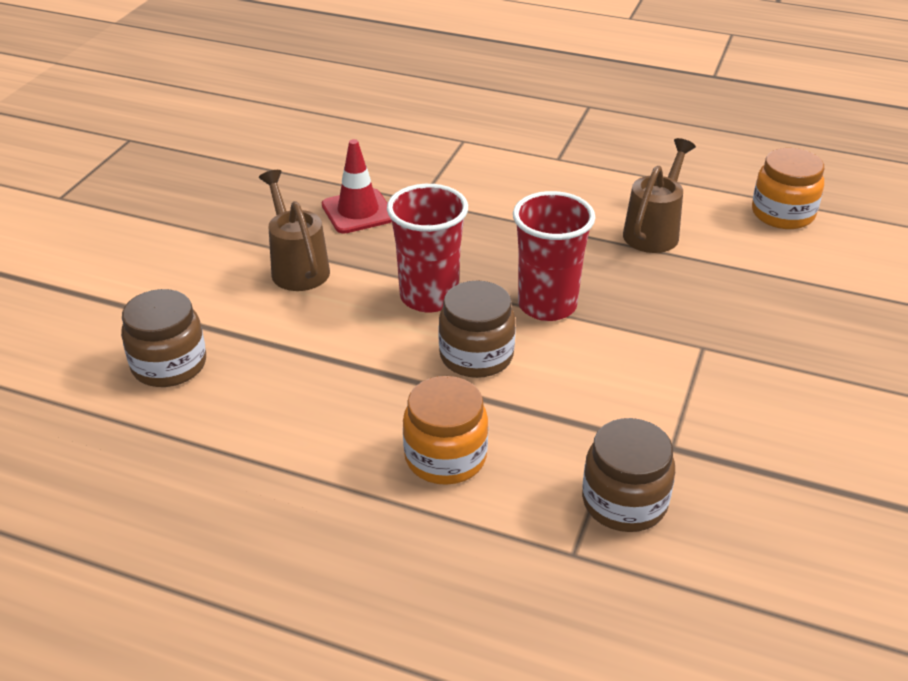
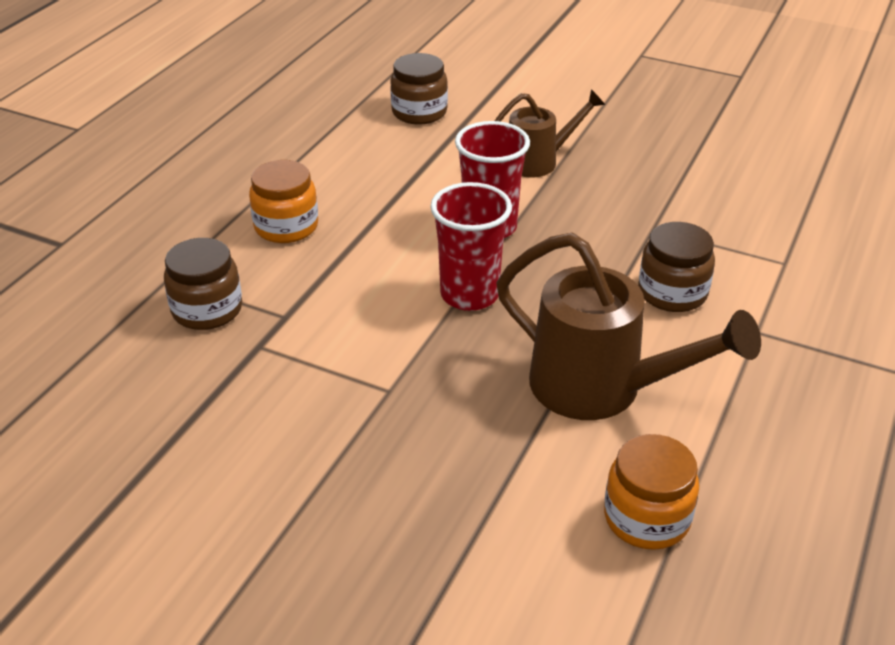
camera: 95 degrees right, 0 degrees up
red traffic cone [322,139,392,234] -> none
brown jar [438,280,516,378] -> brown jar moved to [638,222,715,312]
brown watering can [623,138,696,253] -> brown watering can [496,233,761,420], size x1.66

